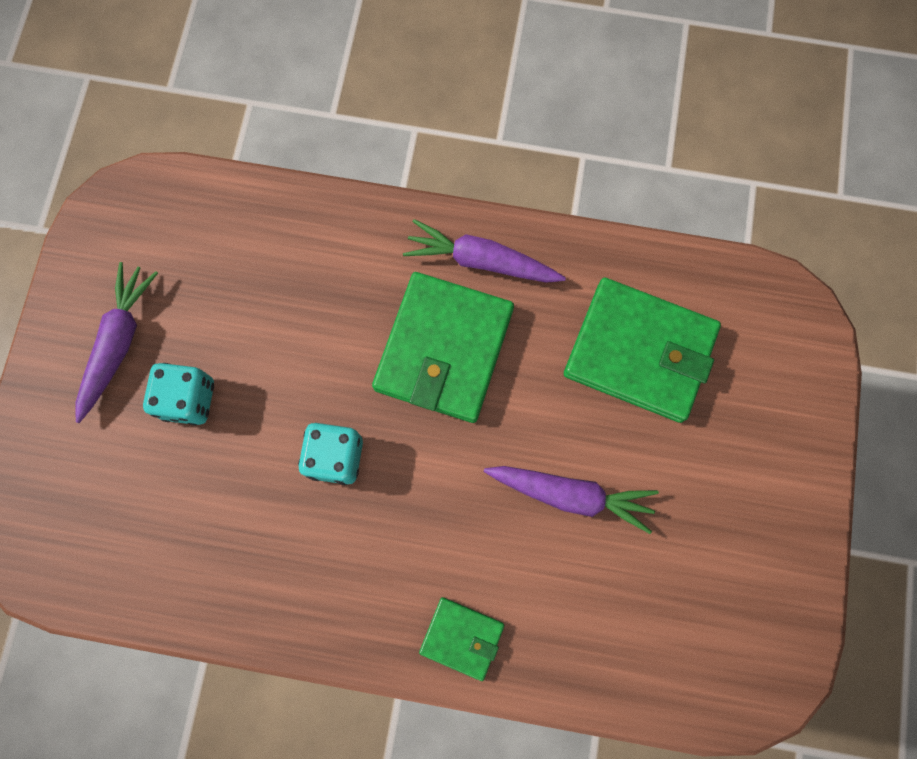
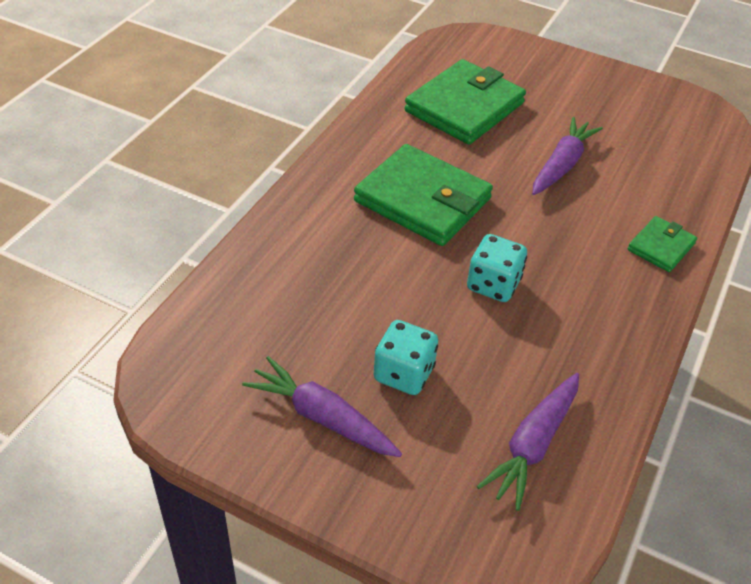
camera: 75 degrees left, 30 degrees down
purple carrot [403,219,566,283] -> purple carrot moved to [477,373,579,511]

